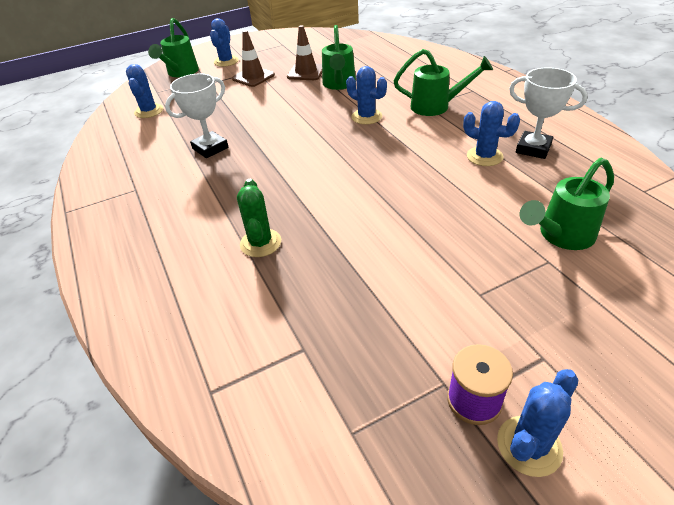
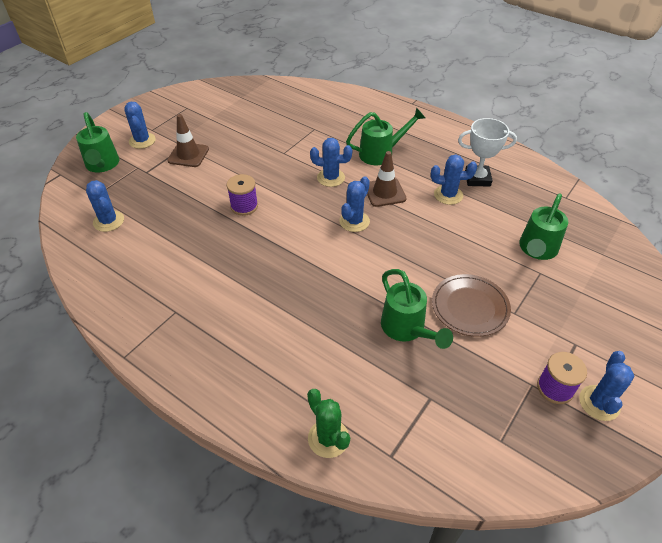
camera: 30 degrees left, 5 degrees up
white trophy [165,73,228,158] -> none
green cactus [237,179,281,257] -> green cactus moved to [307,389,350,458]
brown traffic cone [287,25,322,80] -> brown traffic cone moved to [367,151,407,207]
green watering can [322,25,356,90] -> green watering can moved to [381,269,453,349]
none -> purple spool [227,174,258,216]
none -> blue cactus [339,176,370,232]
none -> brown plate [432,274,511,337]

